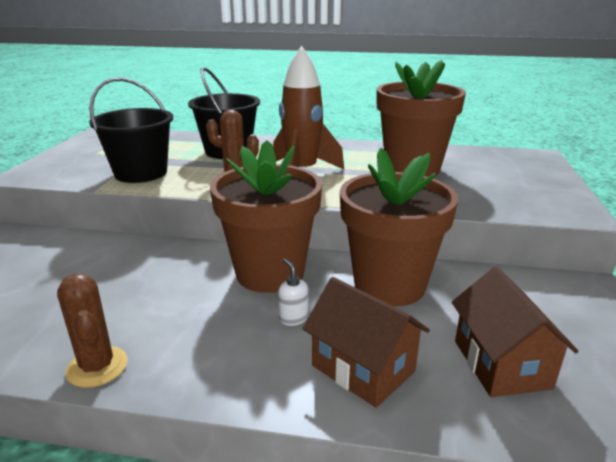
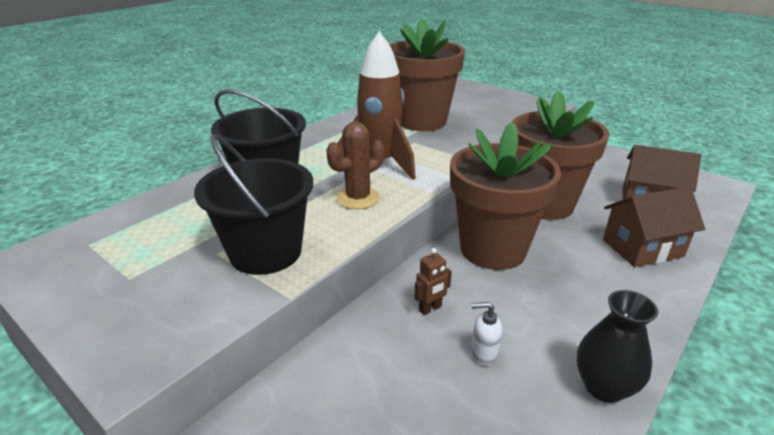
camera: 60 degrees left, 5 degrees up
brown cactus [57,273,128,388] -> black vase [576,290,659,403]
white soap dispenser [278,258,308,326] -> white soap dispenser moved to [471,302,502,366]
none -> brown robot [414,248,452,315]

